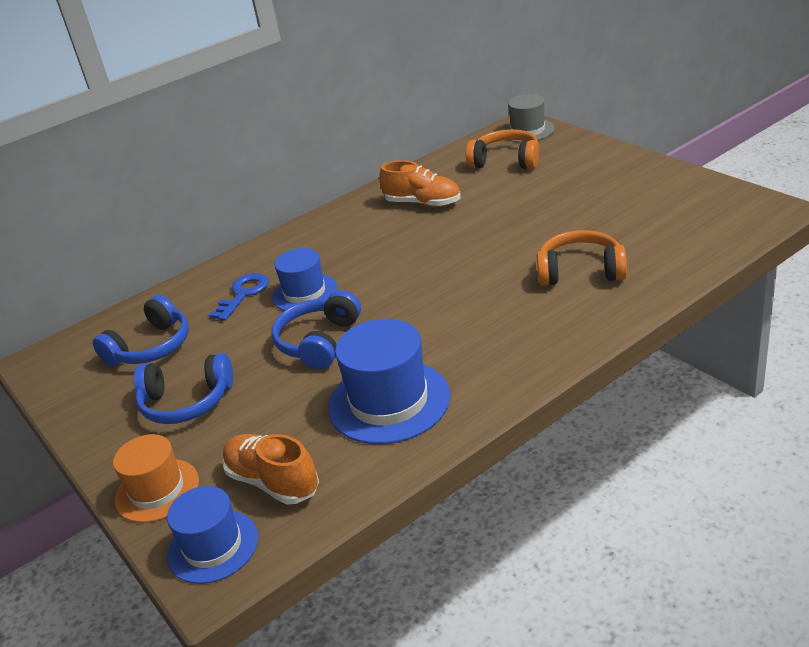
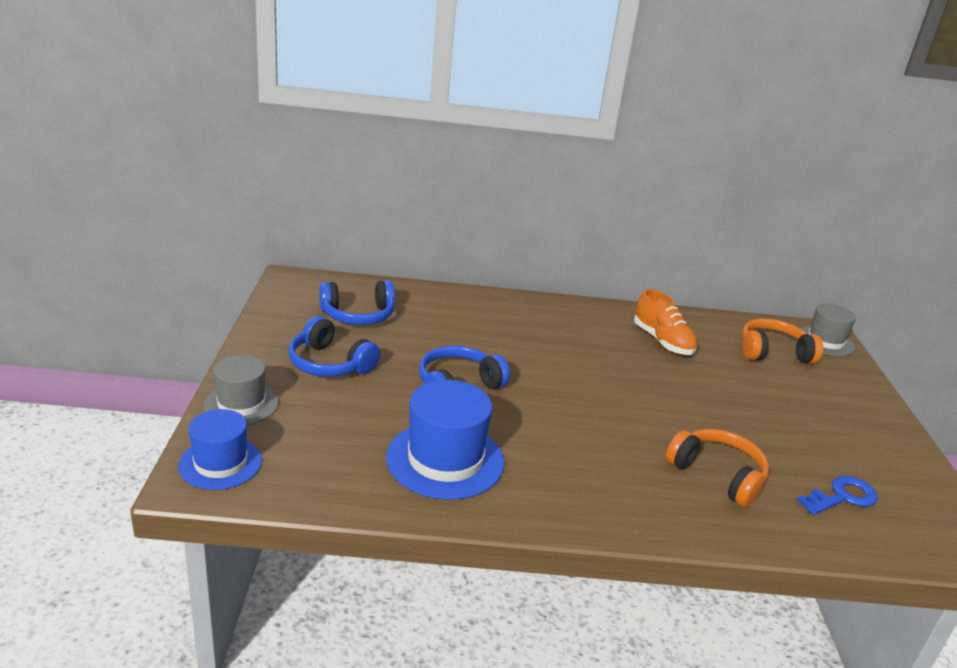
camera: 30 degrees right, 5 degrees down
orange hat [113,434,199,523] -> grey hat [203,355,279,425]
blue key [209,273,269,321] -> blue key moved to [797,476,878,515]
orange shoe [222,434,319,505] -> none
blue hat [272,248,337,311] -> none
orange headphones [466,129,539,169] -> orange headphones turned 60 degrees counterclockwise [742,318,823,364]

